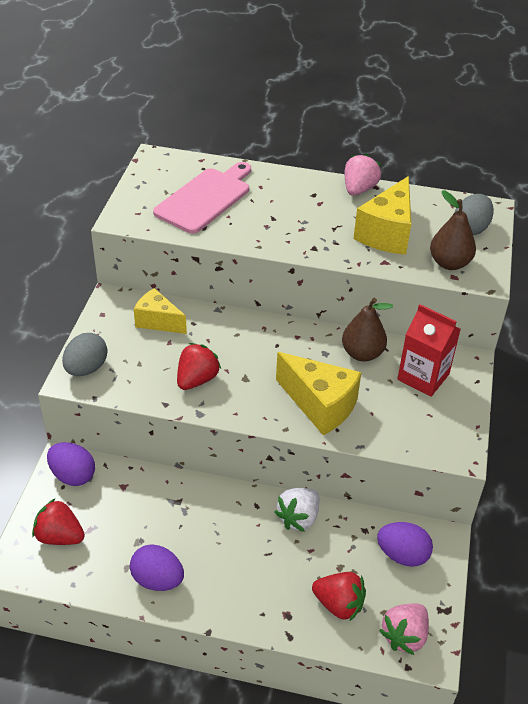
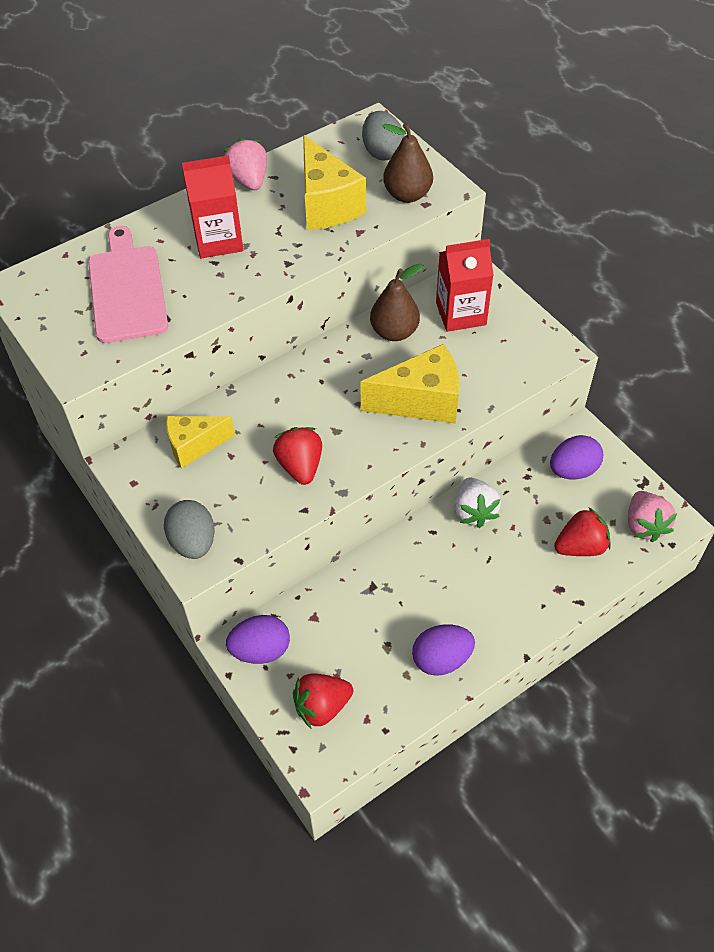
camera: 45 degrees left, 10 degrees up
none -> red carton [182,155,243,258]

